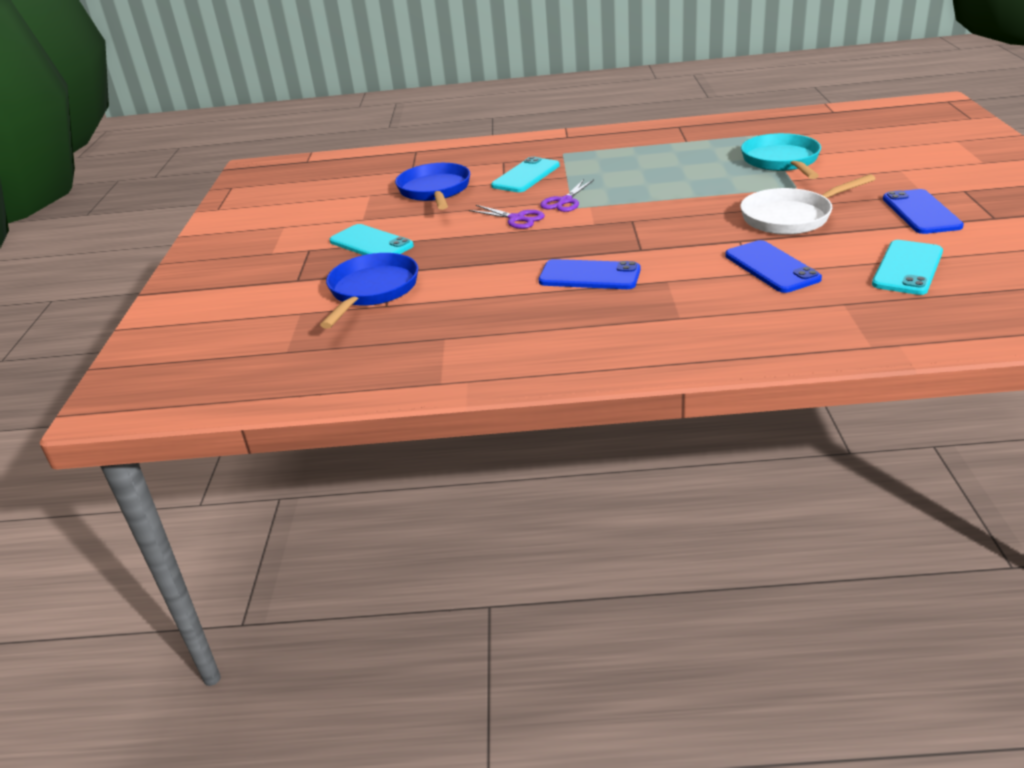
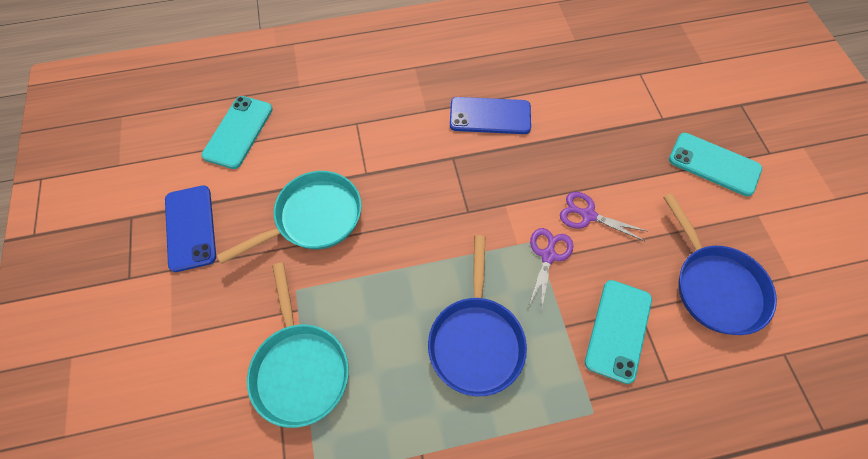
camera: 165 degrees right, 30 degrees up
blue pan [320,253,418,329] -> blue pan moved to [428,235,527,396]
blue phone [725,240,822,293] -> none
white pan [740,174,875,235] -> turquoise pan [217,171,362,264]

